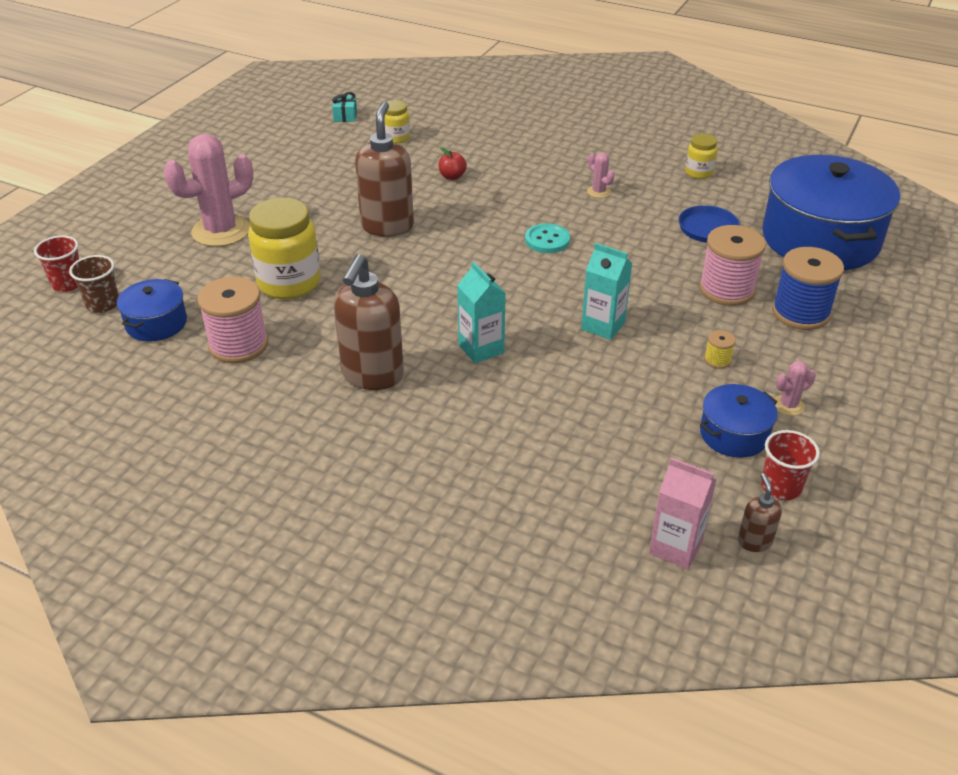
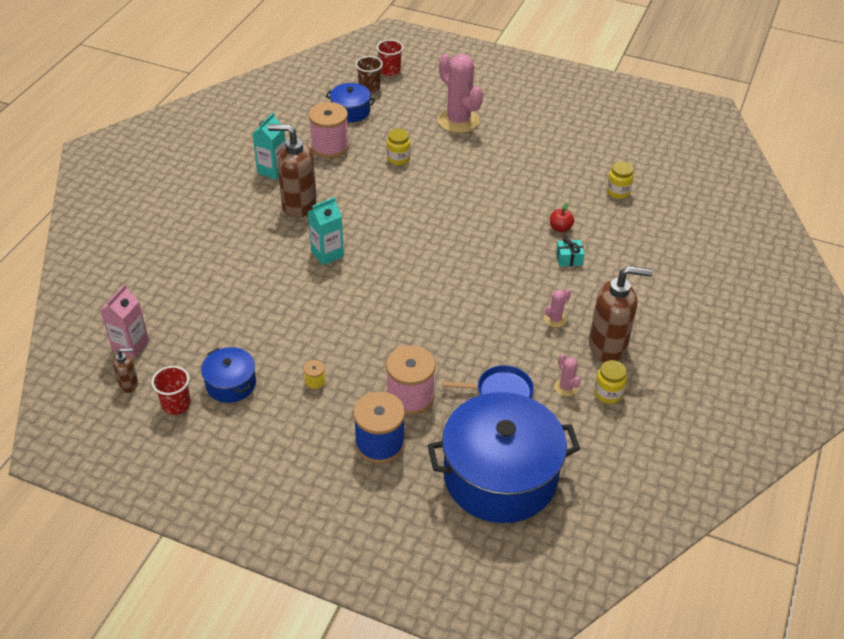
camera: 85 degrees right, 5 degrees up
yellow jar [248,198,321,299] -> yellow jar [387,129,410,165], size x0.52
turquoise gift [332,92,357,122] -> turquoise gift moved to [556,237,585,266]
brown soap dispenser [355,102,414,237] -> brown soap dispenser moved to [589,266,653,362]
turquoise button [525,223,570,253] -> none
turquoise carton [581,243,633,340] -> turquoise carton moved to [252,113,285,180]
pink cactus [774,361,816,416] -> pink cactus moved to [555,354,581,396]

